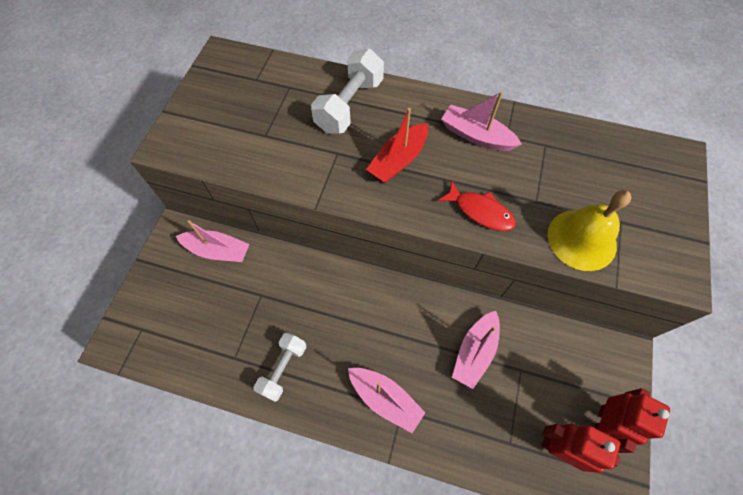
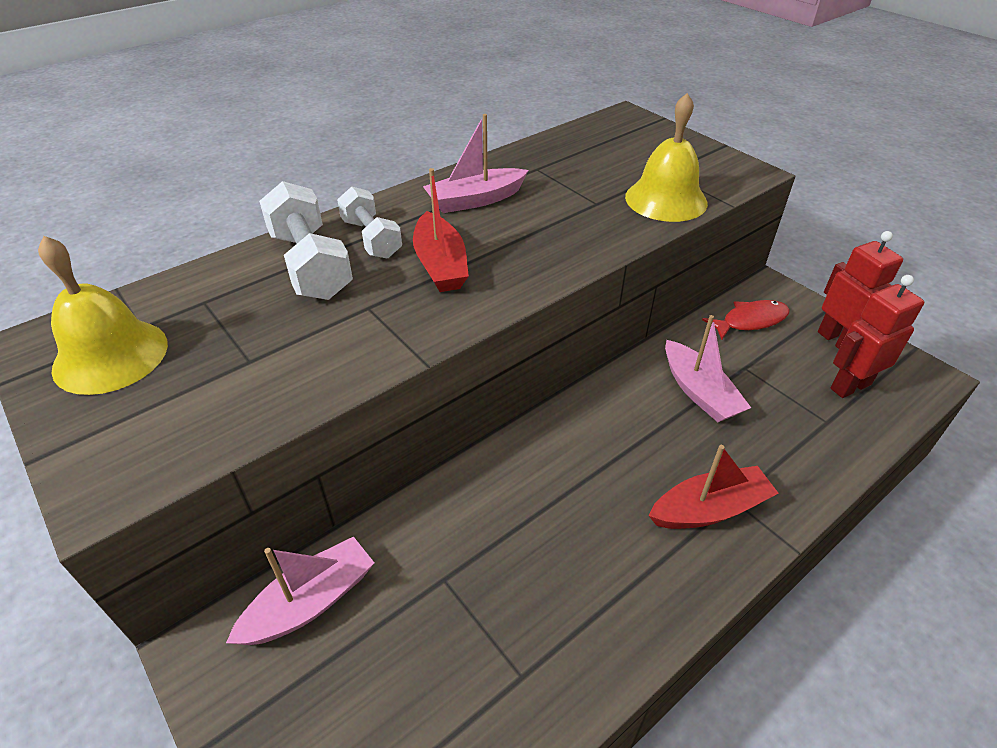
camera: 55 degrees left, 20 degrees down
white dumbbell [253,333,306,402] -> white dumbbell moved to [337,187,402,259]
pink boat [348,368,426,433] -> red boat [649,445,779,529]
red fish [438,180,516,231] -> red fish moved to [702,300,790,340]
none -> yellow bell [38,236,168,395]

